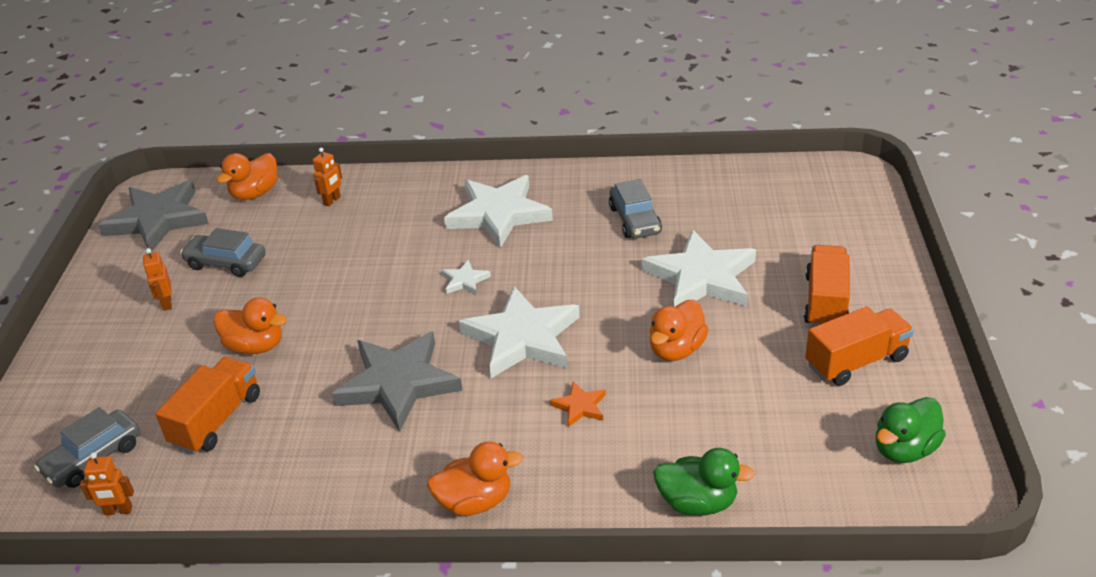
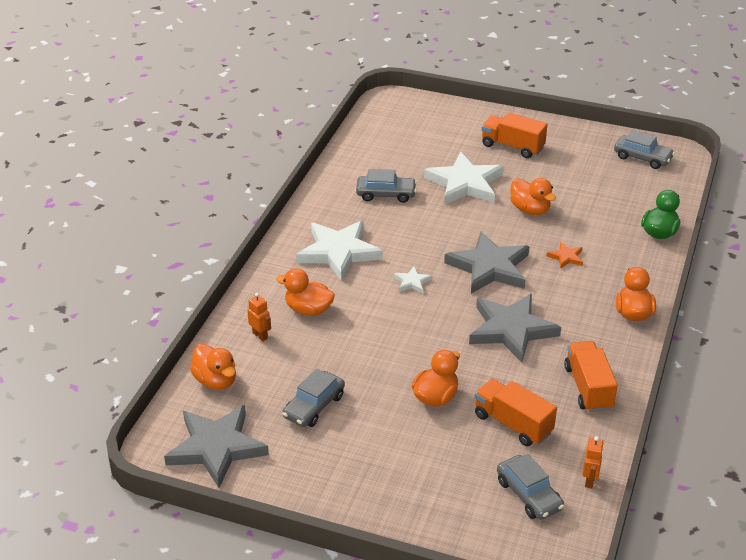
camera: 75 degrees left, 0 degrees up
orange robot [143,248,172,311] -> none
white star [459,286,580,379] -> grey star [444,232,529,294]
orange truck [805,307,914,386] -> orange truck moved to [564,341,618,412]
green duck [876,397,946,463] -> grey car [614,130,675,169]
none -> orange duck [276,268,335,316]

